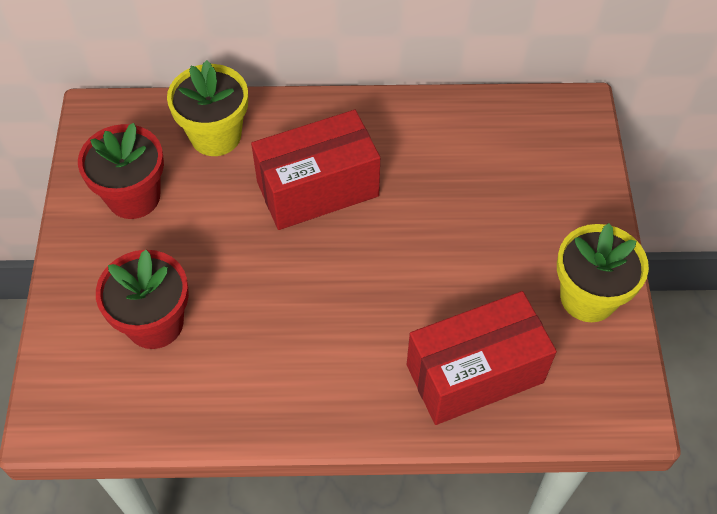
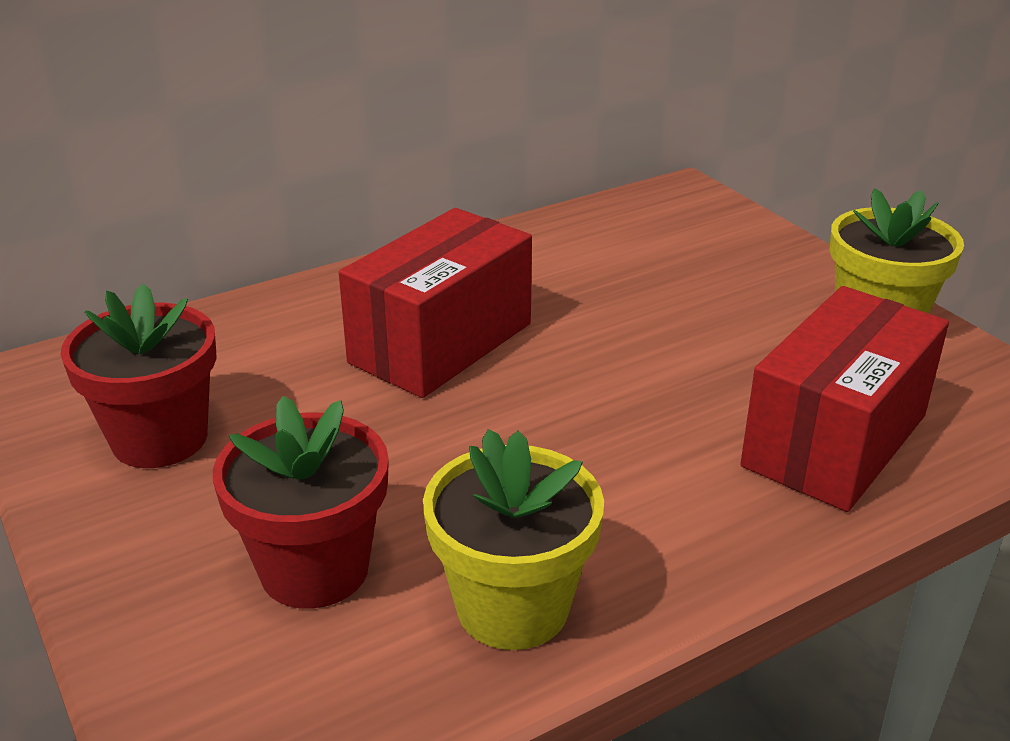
camera: 30 degrees left, 25 degrees down
yellow flower pot [167,60,248,156] -> yellow flower pot moved to [423,429,604,650]

